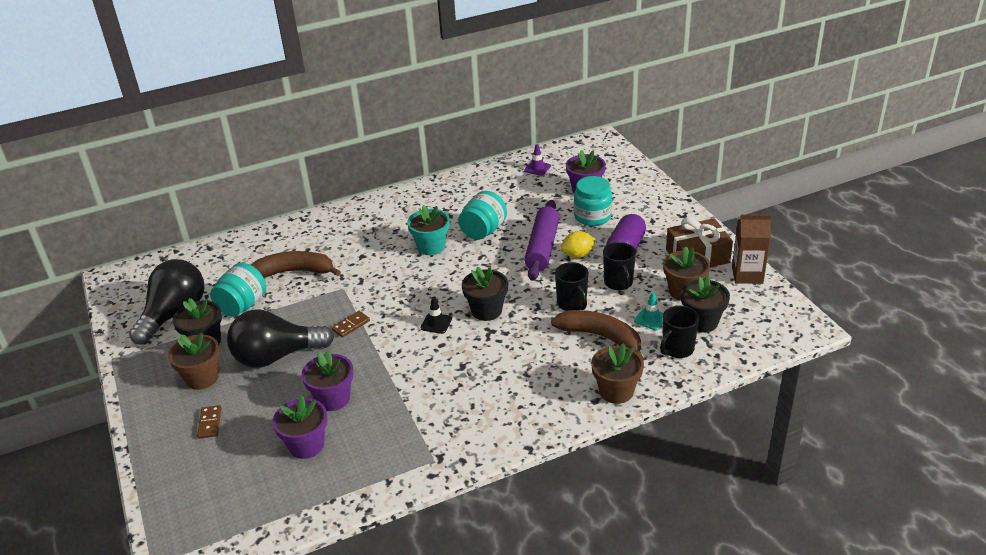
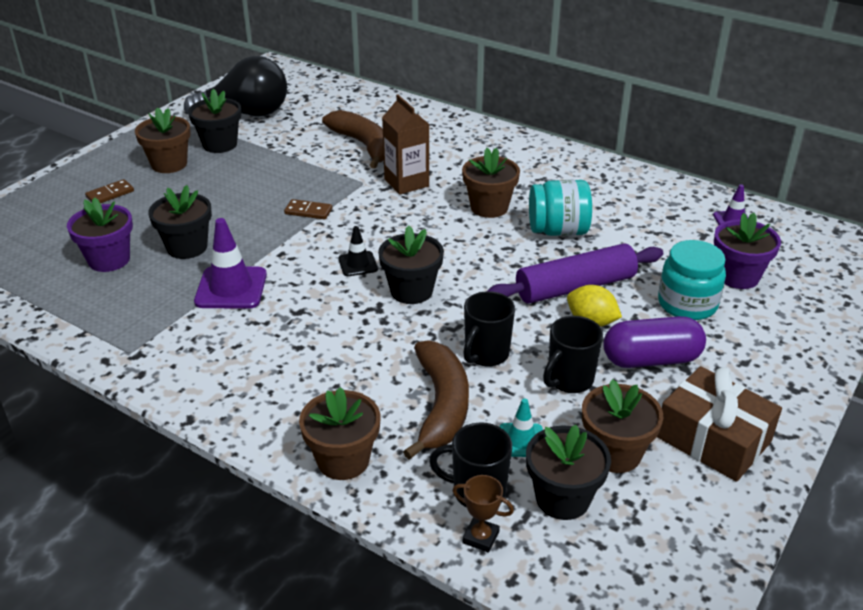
camera: 55 degrees right, 0 degrees up
turquoise jar [210,263,266,317] -> none
black light bulb [227,309,334,368] -> none
purple flower pot [302,350,353,411] -> black flower pot [148,185,212,259]
turquoise flower pot [407,205,450,255] -> brown flower pot [462,148,520,218]
brown carton [732,214,771,284] -> brown carton moved to [382,95,429,195]
none -> purple traffic cone [194,218,267,309]
none -> brown trophy [453,475,514,553]

